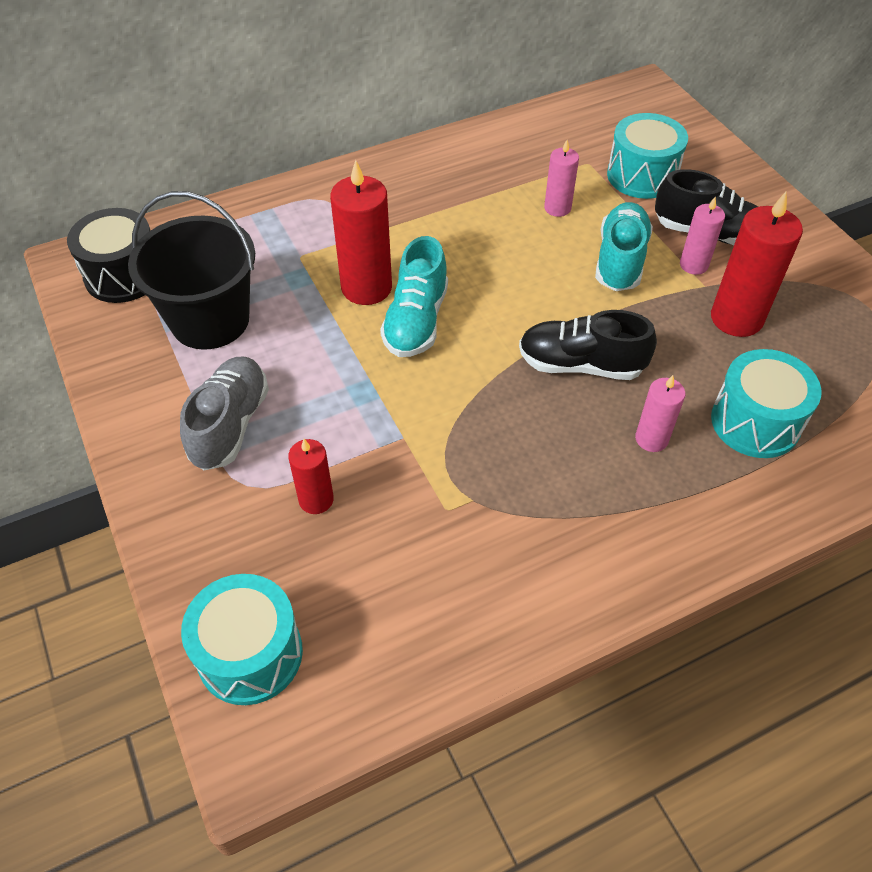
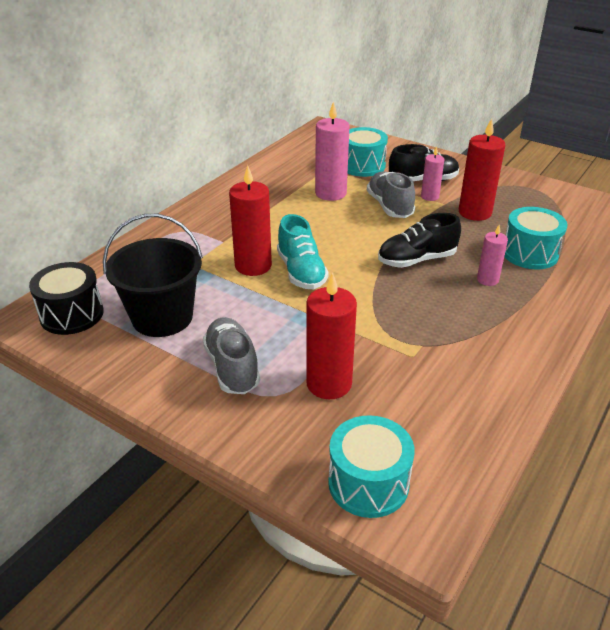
camera: 30 degrees left, 15 degrees down
red candle [288,439,334,514] -> red candle [306,272,357,399], size x1.75
pink candle [544,140,579,217] -> pink candle [315,102,350,201], size x1.75
turquoise shoe [595,202,653,291] -> grey shoe [367,172,415,218]

